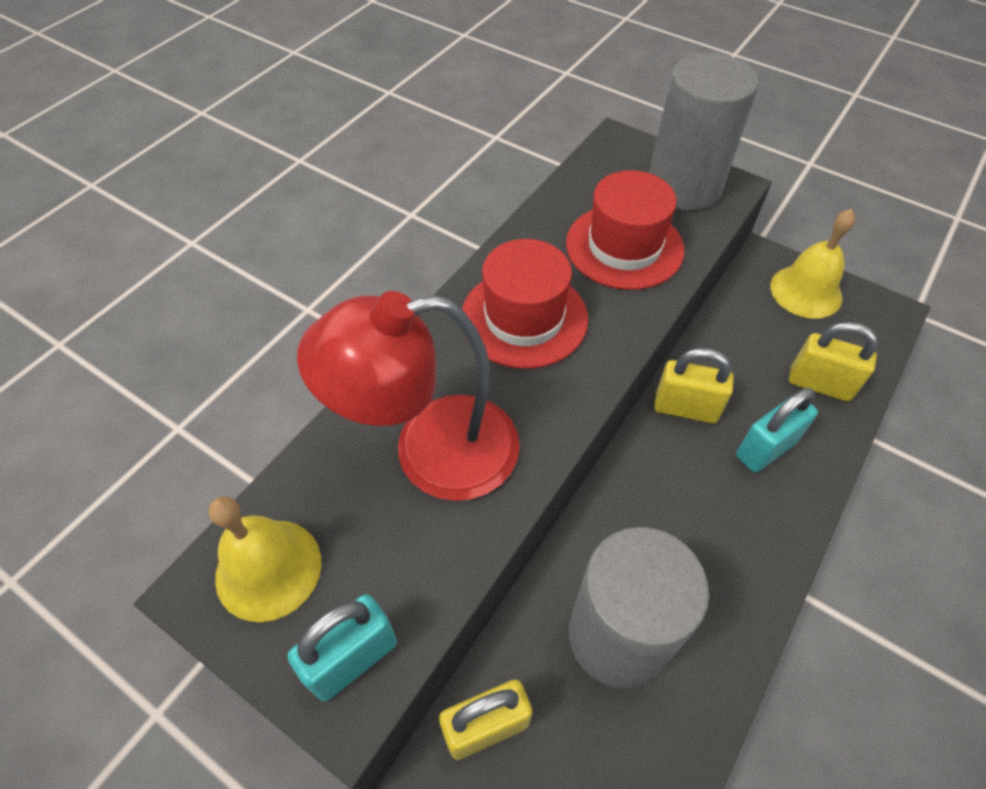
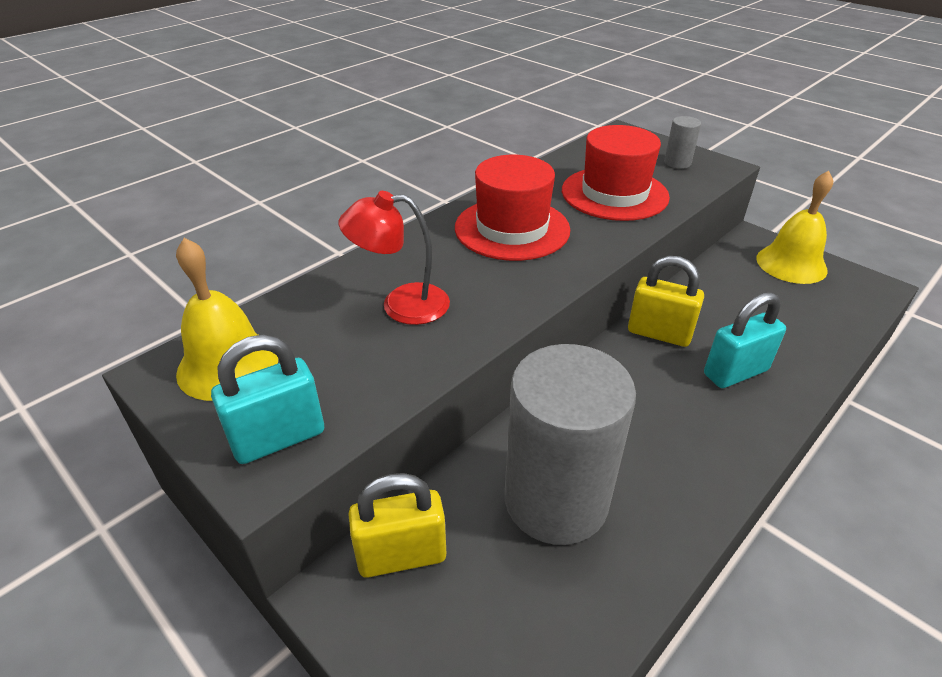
camera: 10 degrees right, 15 degrees down
red lamp [297,291,520,501] -> red lamp [339,191,450,325], size x0.58
grey cylinder [649,53,759,210] -> grey cylinder [664,116,701,169], size x0.40
yellow padlock [789,322,878,401] -> none

